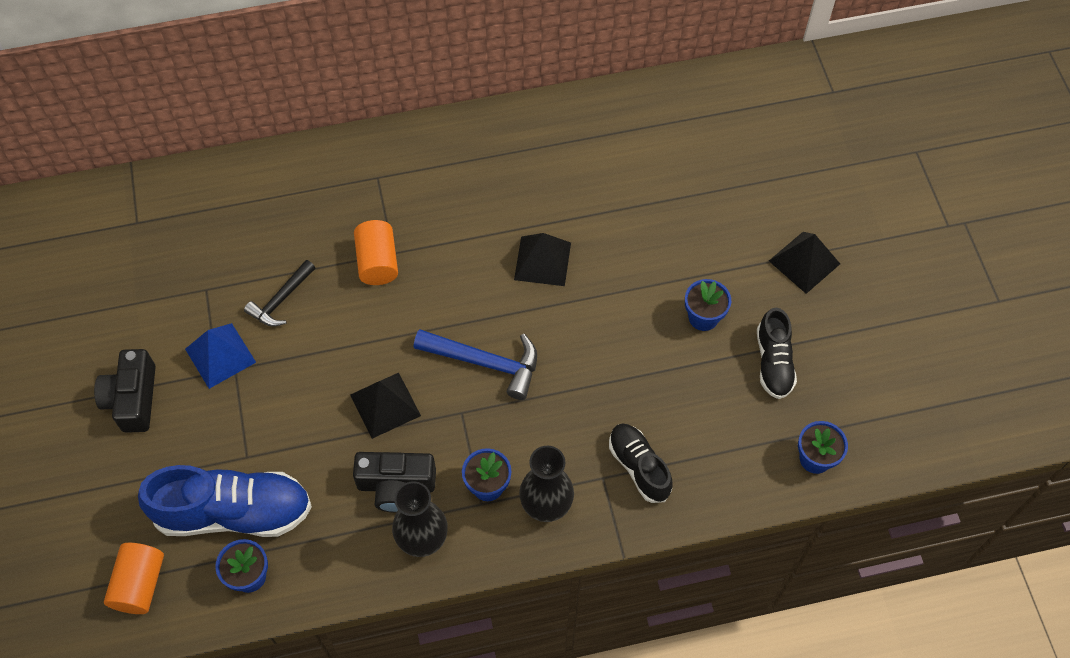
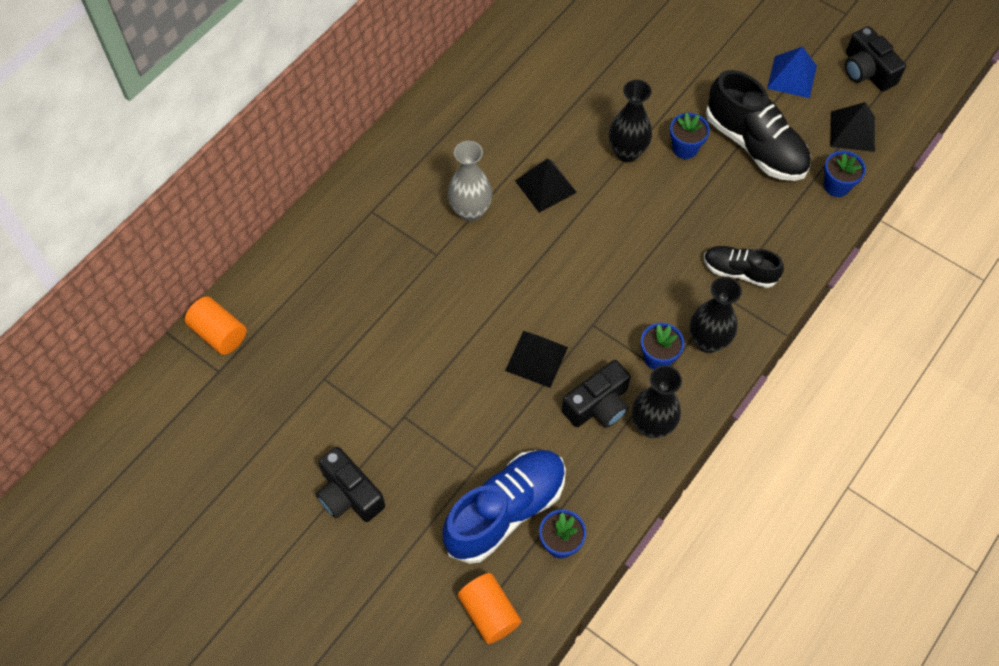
camera: 40 degrees left, 0 degrees up
blue pyramid [185,323,256,389] -> blue pyramid moved to [767,46,817,98]
black hammer [244,260,315,327] -> none
orange cylinder [354,220,398,285] -> orange cylinder moved to [185,296,246,355]
blue hammer [414,329,537,400] -> none
black shoe [757,308,797,399] -> black shoe [706,70,811,181], size x1.73
black pyramid [769,232,840,294] -> black pyramid moved to [830,102,875,152]
none -> grey vase [448,141,492,222]
none -> black vase [609,80,652,162]
none -> black camera [845,26,906,91]

